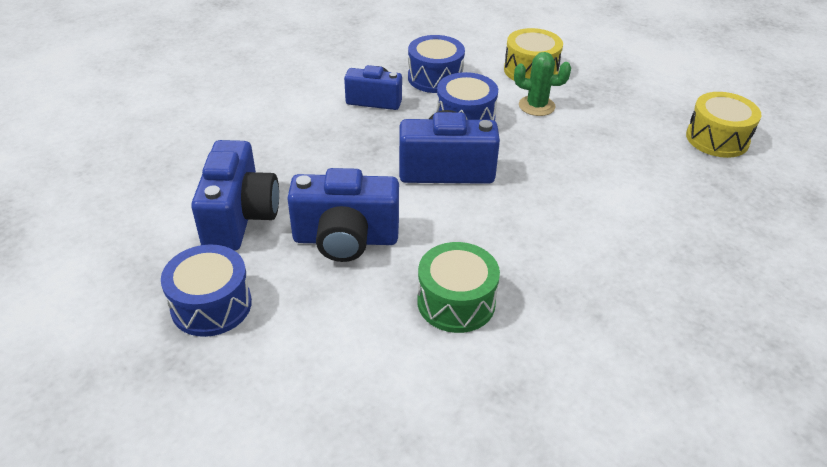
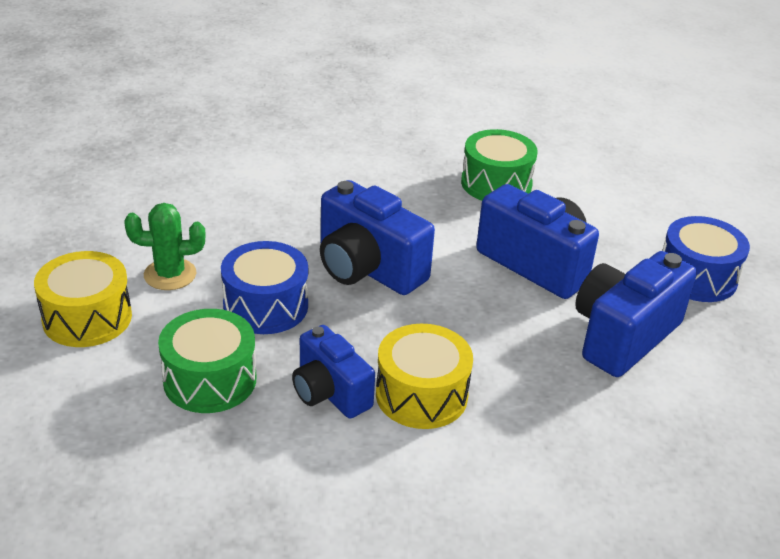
camera: 140 degrees left, 5 degrees down
blue drum [408,35,465,93] -> green drum [158,309,256,413]
green cactus [514,52,571,116] -> green cactus turned 60 degrees counterclockwise [124,203,206,290]
yellow drum [686,92,761,158] -> yellow drum moved to [376,324,473,429]

